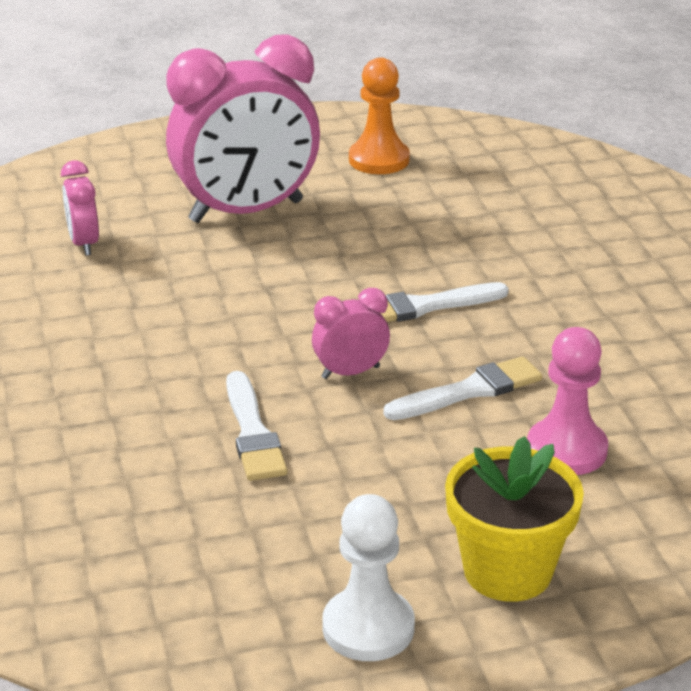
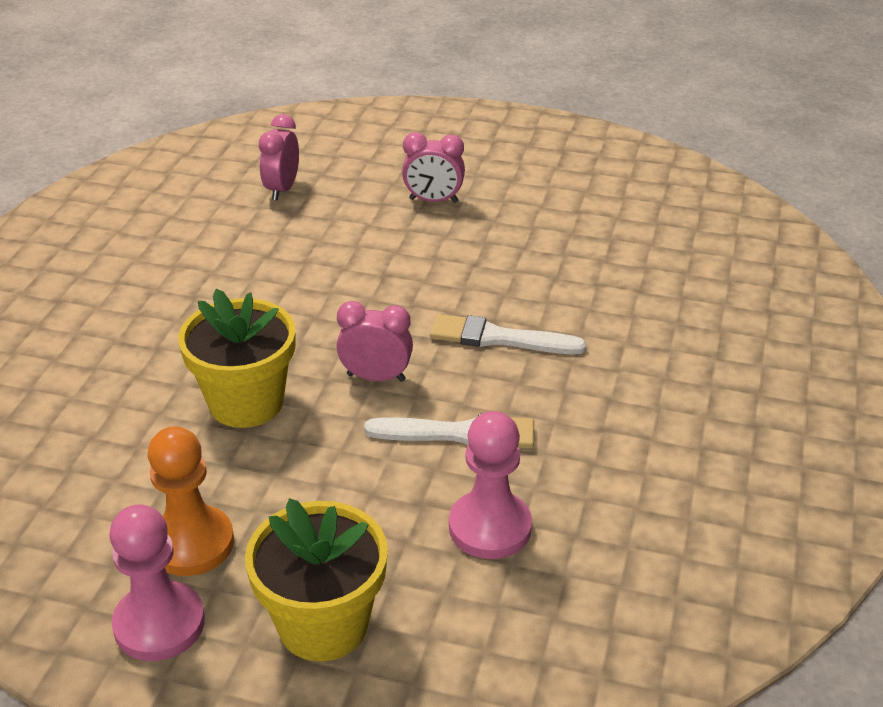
camera: 30 degrees right, 5 degrees up
pink clock [166,34,320,223] -> pink clock [402,132,465,203], size x0.44
white brush [226,371,287,481] -> yellow flower pot [178,289,296,428]
white pawn [322,494,415,661] -> pink pawn [109,504,205,661]
orange pawn [349,58,410,174] -> orange pawn moved to [148,426,234,576]

